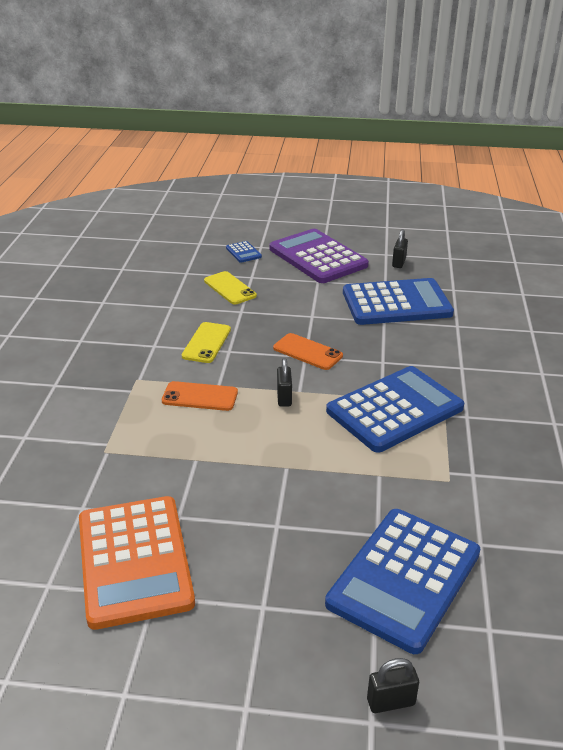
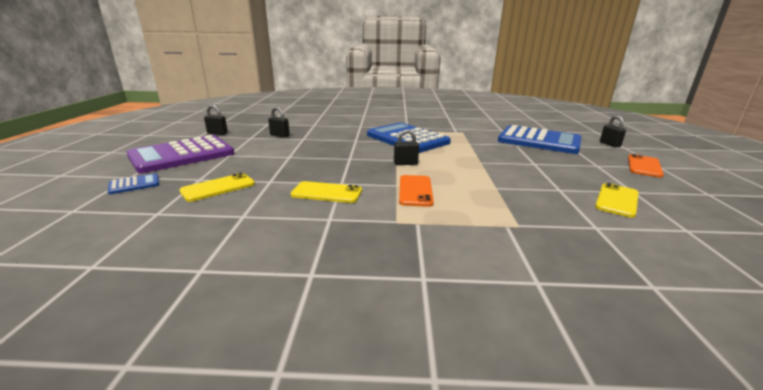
camera: 95 degrees left, 10 degrees down
orange calculator [79,496,195,630] -> yellow phone [595,183,639,218]
orange phone [273,333,343,370] -> orange phone moved to [628,154,664,178]
blue calculator [343,278,454,325] -> black padlock [268,107,290,138]

